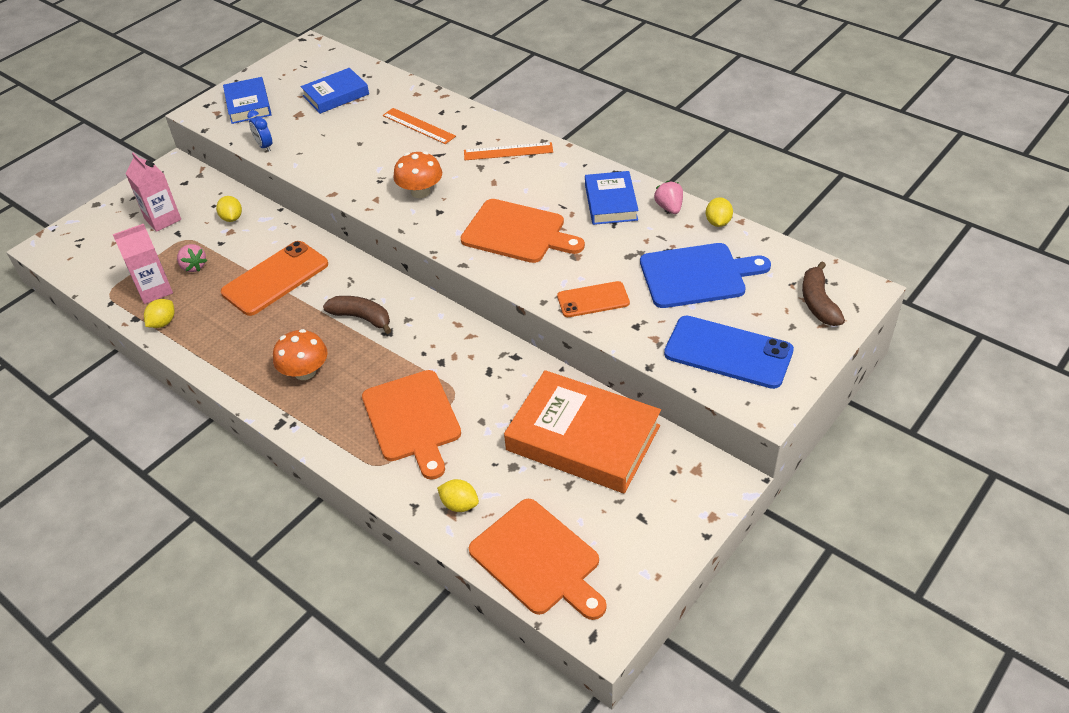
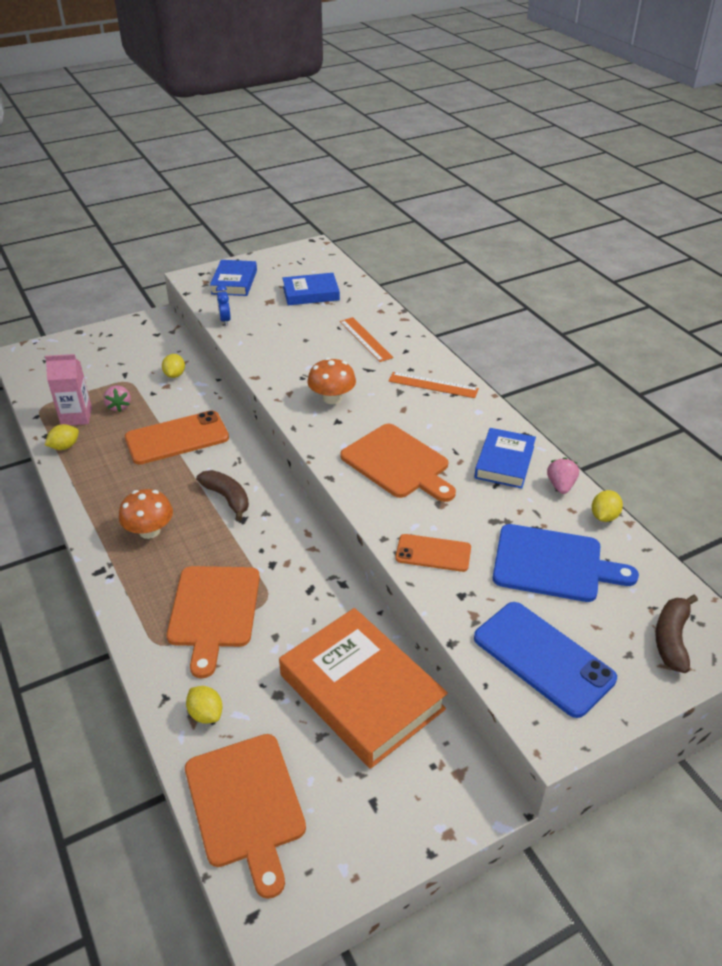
camera: 20 degrees right, 5 degrees down
pink carton [126,152,181,232] -> none

